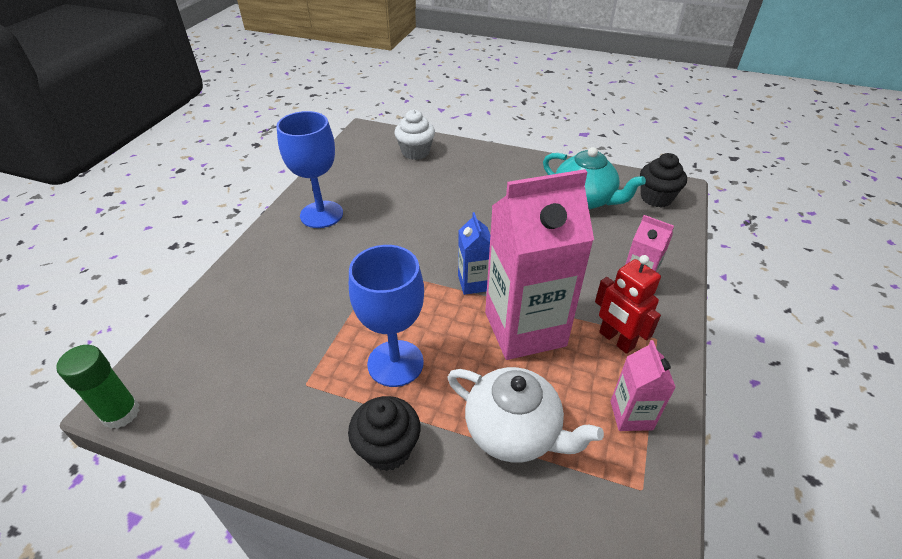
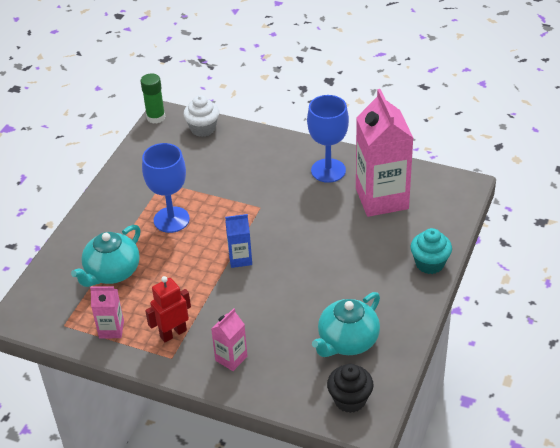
camera: 95 degrees right, 0 degrees up
black cupcake [348,396,420,471] -> none
white cupcake [394,109,435,160] -> white cupcake moved to [183,95,219,137]
white teapot [448,367,604,462] -> turquoise teapot [71,225,141,287]
pink carton [485,169,594,360] -> pink carton moved to [356,89,413,217]
none -> turquoise cupcake [410,228,452,274]

